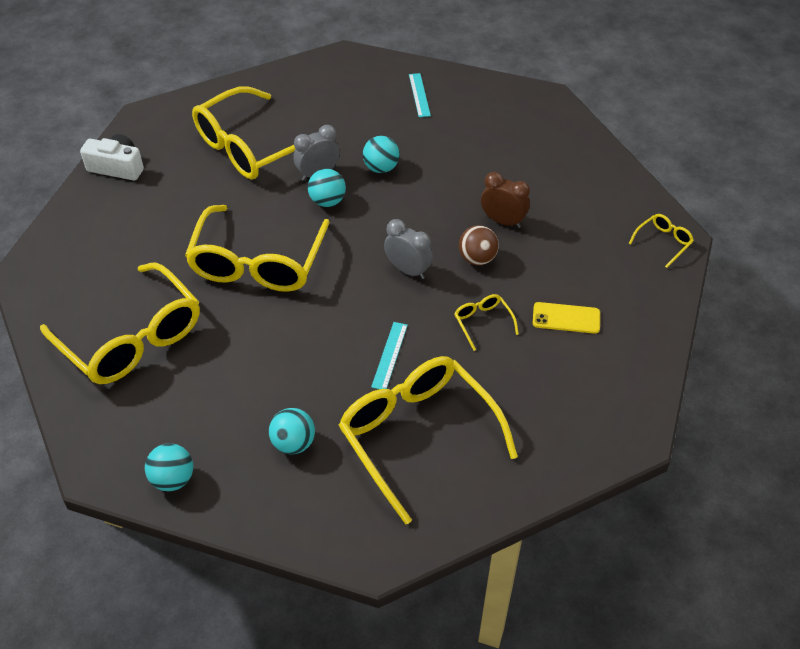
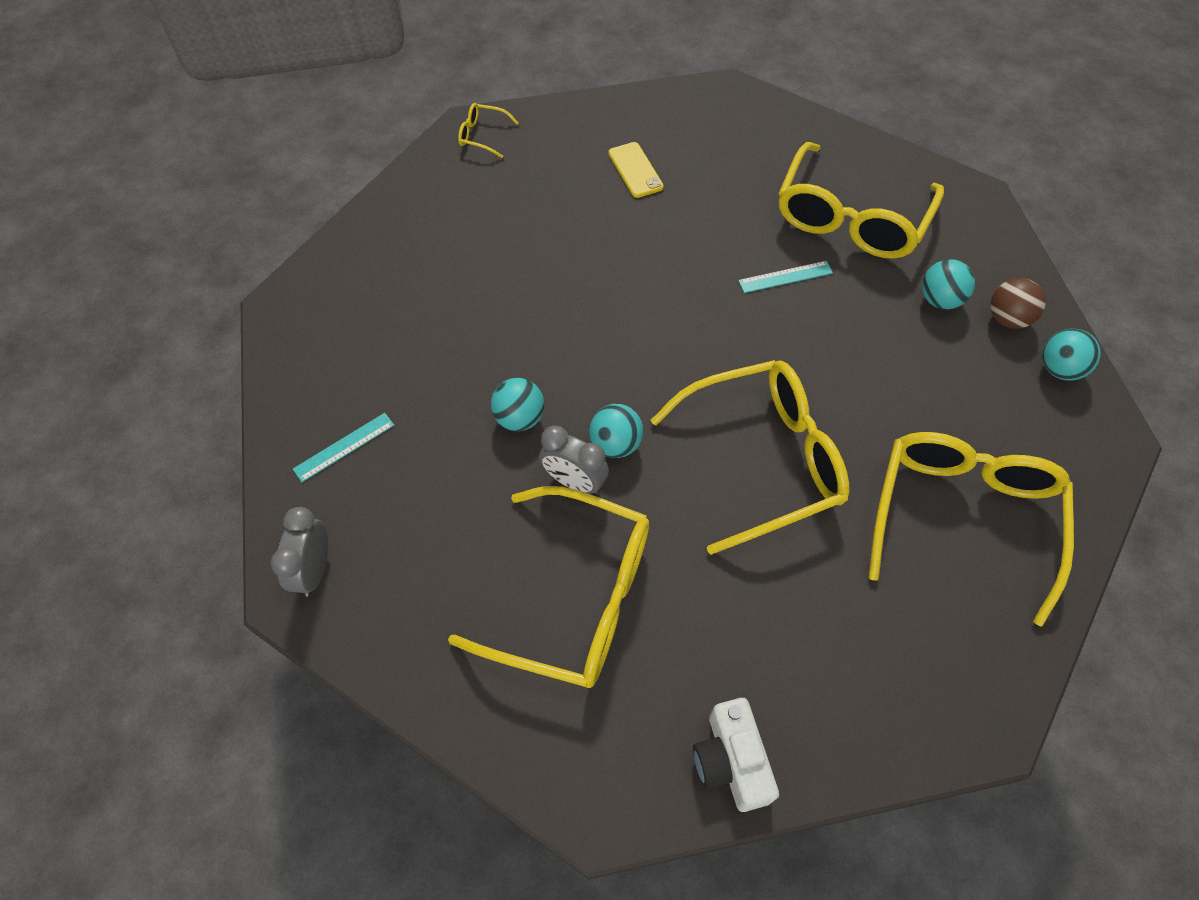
camera: 120 degrees left, 10 degrees up
grey clock [384,219,433,279] -> grey clock moved to [271,507,328,596]
yellow glasses [454,294,519,351] -> none
brown ball [459,225,499,265] -> brown ball moved to [990,278,1046,329]
brown clock [481,172,530,228] -> none

